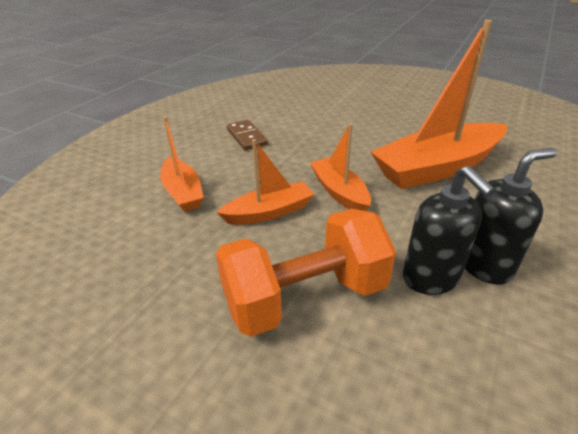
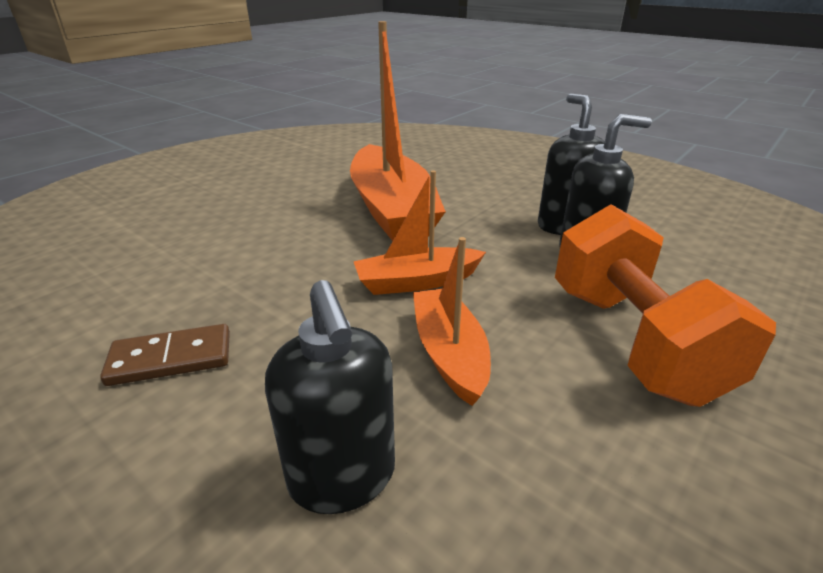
camera: 80 degrees left, 5 degrees down
orange boat [160,116,204,212] -> black soap dispenser [265,280,395,514]

